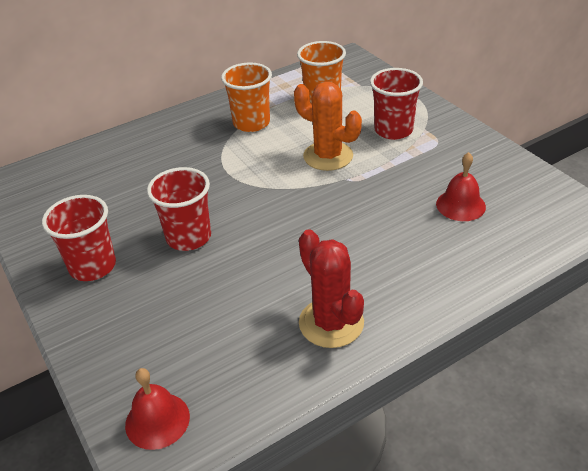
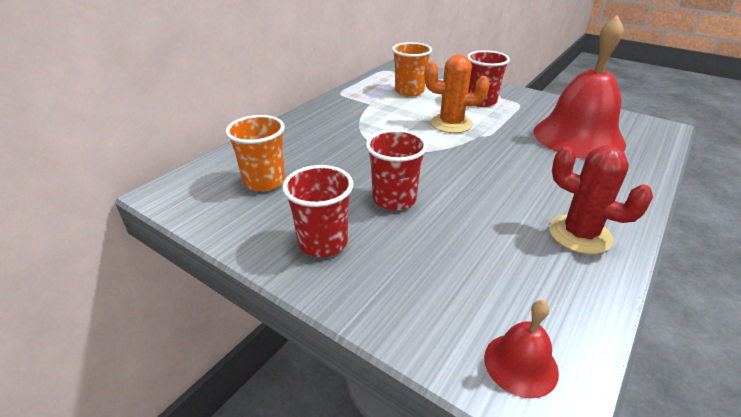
camera: 25 degrees left, 5 degrees down
orange cup [221,62,272,132] -> orange cup moved to [225,115,285,192]
red bell [436,152,486,221] -> red bell [534,15,626,159], size x2.24

